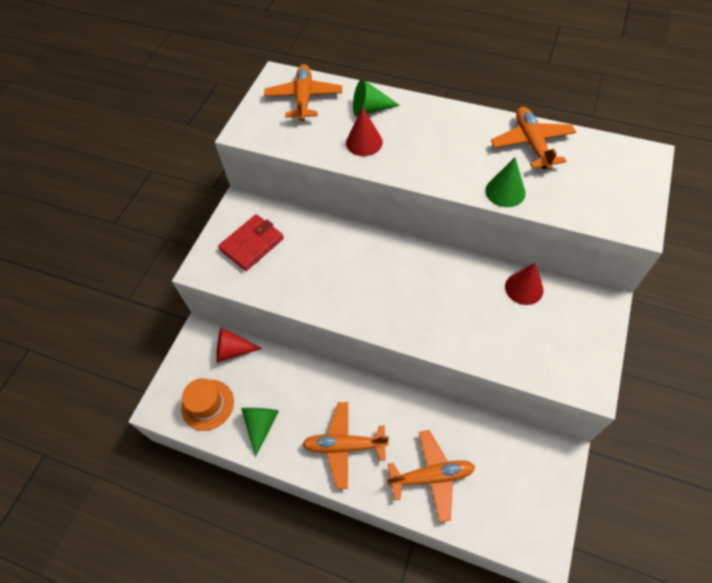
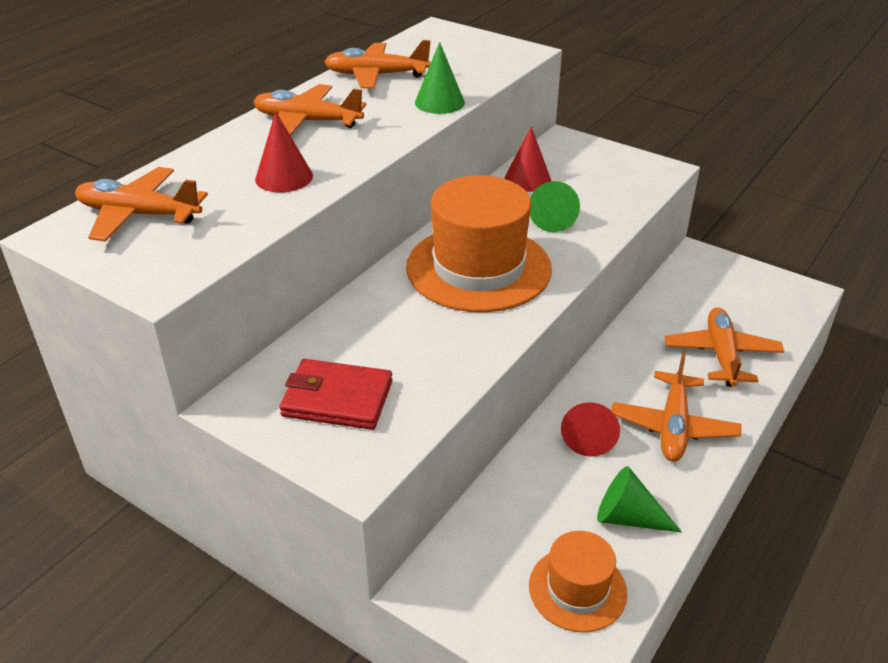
camera: 80 degrees left, 20 degrees down
red cone [216,328,262,362] -> red cone moved to [561,402,620,457]
red wallet [218,214,284,271] -> red wallet turned 45 degrees counterclockwise [280,359,392,430]
green cone [353,79,400,117] -> green cone moved to [530,181,580,232]
none -> orange plane [254,84,366,135]
none -> orange hat [406,175,552,312]

